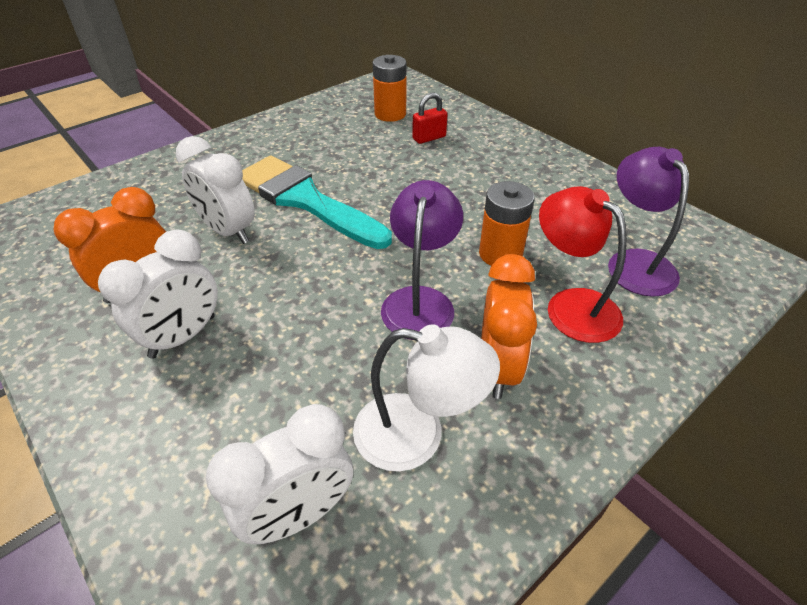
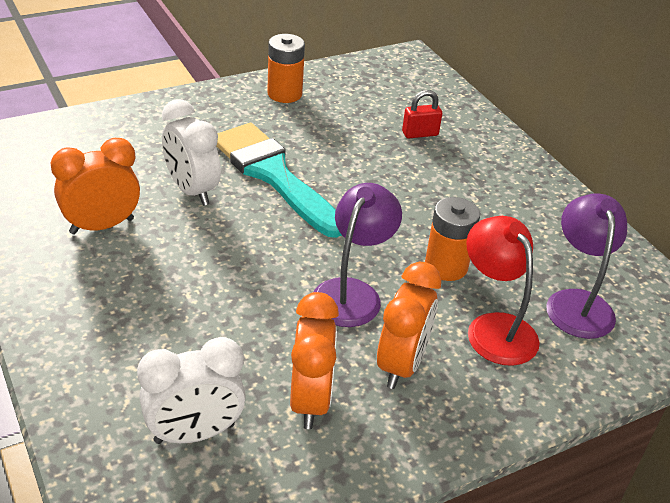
camera: 10 degrees right, 5 degrees down
white clock [98,230,218,359] -> none
white lamp [353,324,500,472] -> orange clock [290,292,339,429]
orange battery [373,55,407,122] -> orange battery moved to [267,34,305,103]

